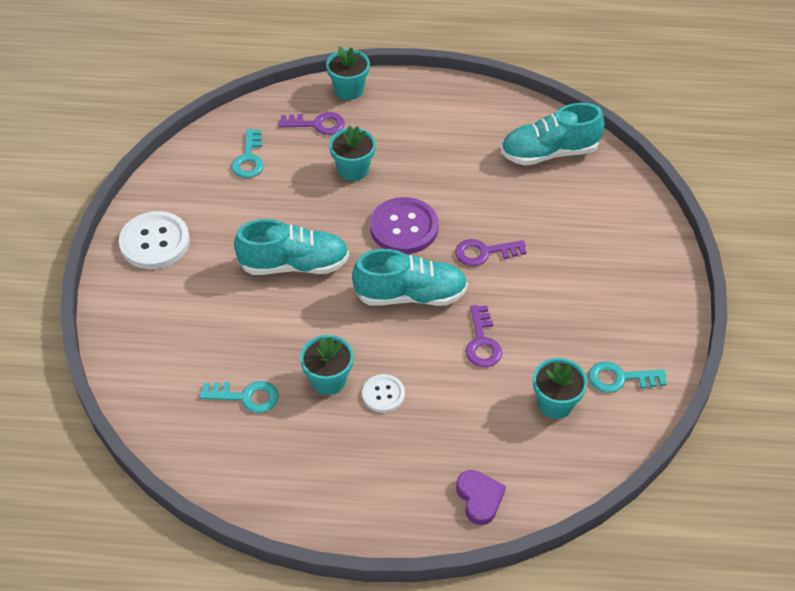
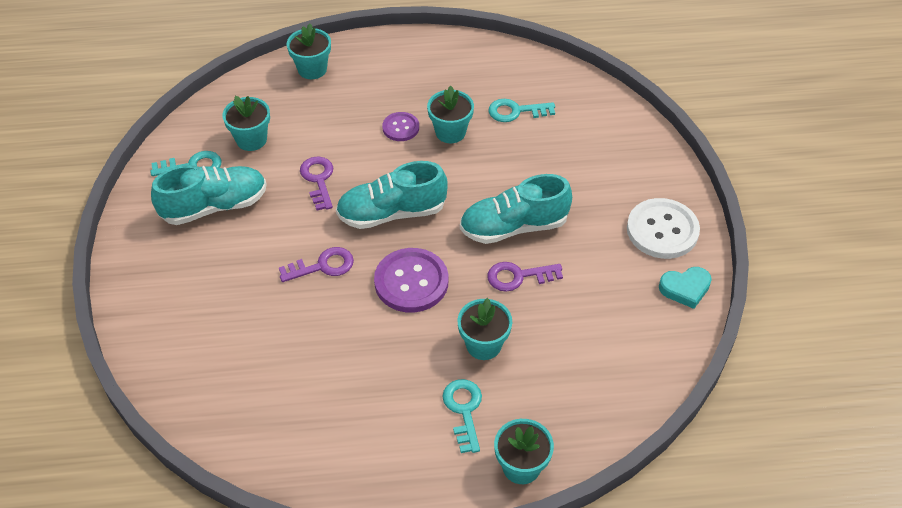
camera: 170 degrees right, 0 degrees up
turquoise key [231,129,264,178] -> turquoise key moved to [442,379,482,453]
purple key [279,112,345,135] -> purple key moved to [487,262,563,292]
white button [362,374,405,413] -> purple button [382,112,419,141]
purple heart [456,470,506,525] -> turquoise flower pot [287,23,331,79]
turquoise shoe [501,103,605,165] -> turquoise shoe moved to [151,165,267,225]
none -> turquoise heart [659,267,712,309]

